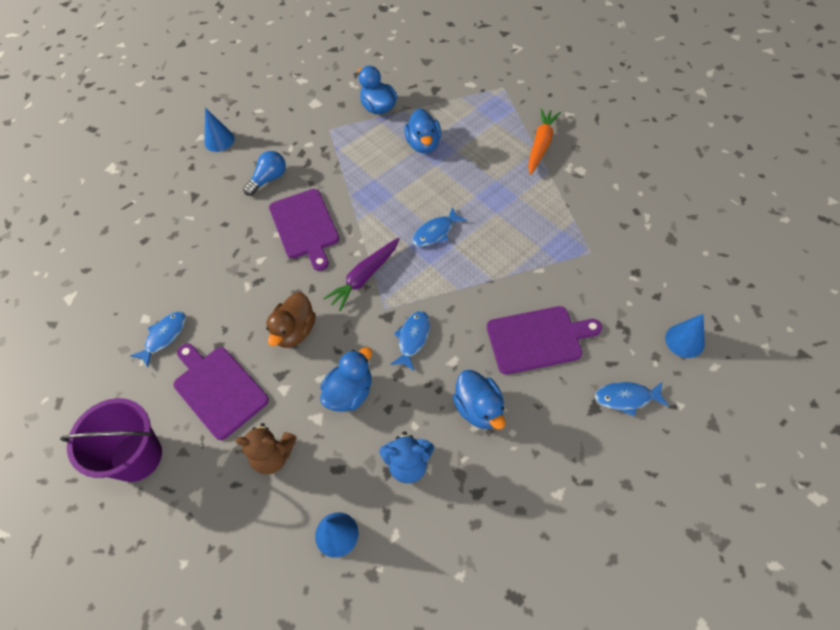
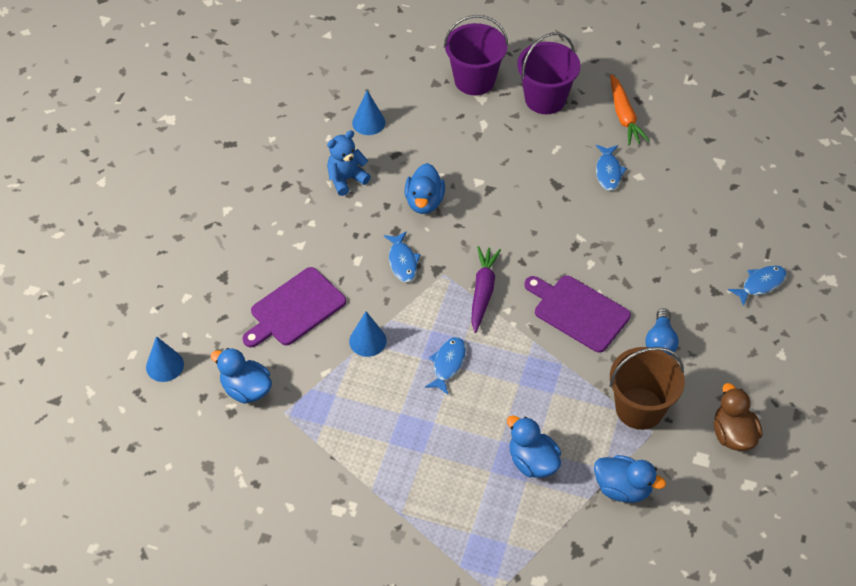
camera: 145 degrees right, 5 degrees down
purple cutting board [173,344,269,440] -> none
blue cone [205,107,235,152] -> blue cone moved to [349,311,387,357]
brown teddy bear [235,423,297,474] -> none
brown duck [266,292,316,348] -> brown duck moved to [714,383,762,451]
blue duck [453,370,505,429] -> blue duck moved to [211,348,272,404]
orange carrot [528,108,561,175] -> orange carrot moved to [610,74,650,146]
blue fish [595,382,669,416] -> blue fish moved to [728,265,787,306]
none -> purple bucket [444,15,508,95]
none -> brown bucket [610,347,685,430]

